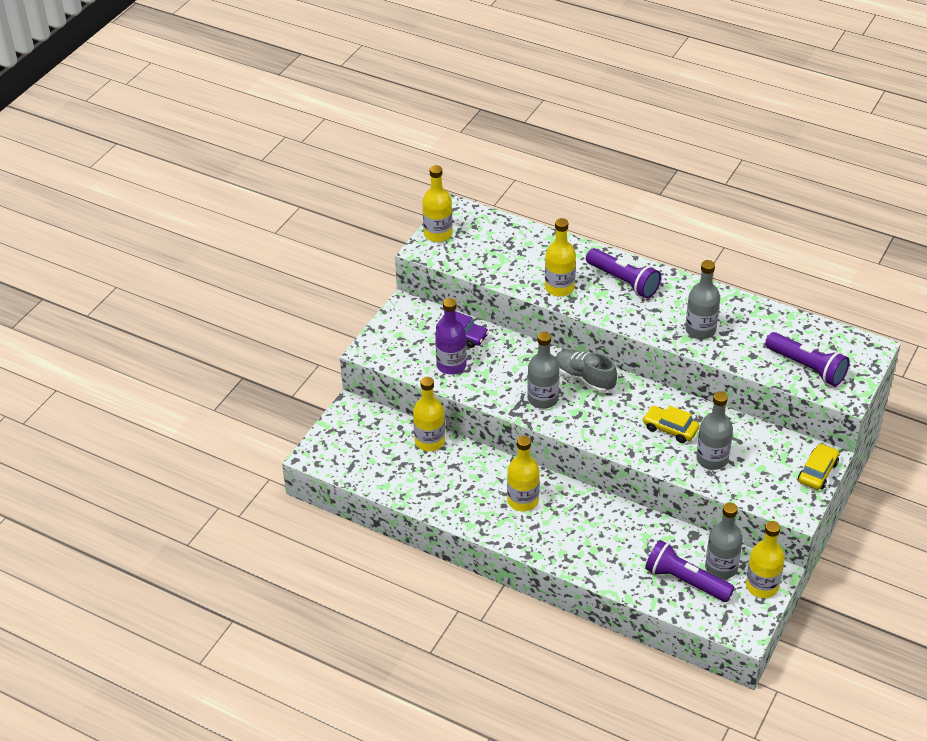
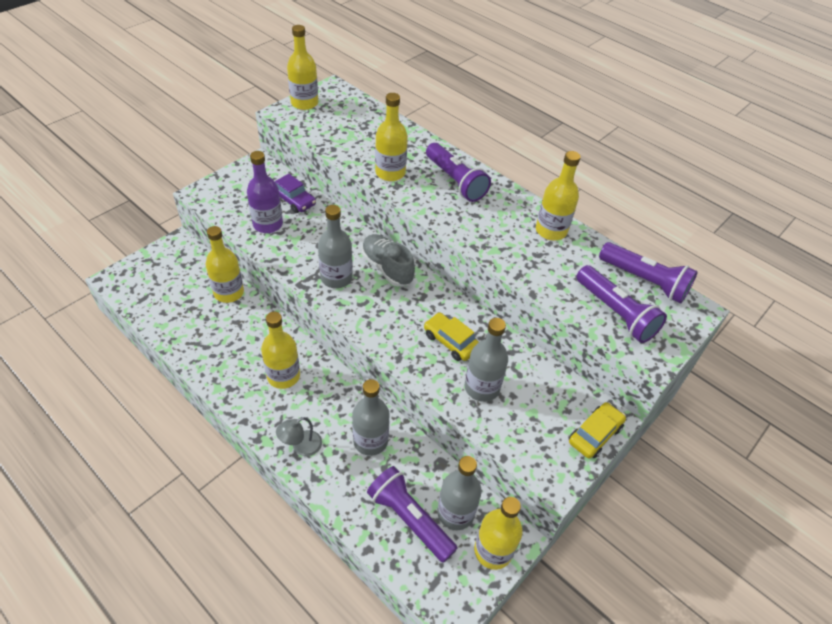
camera: 10 degrees right, 5 degrees up
grey bottle [685,260,720,339] -> grey bottle moved to [352,379,390,456]
none -> grey lamp [276,417,322,456]
none -> yellow bottle [536,151,581,240]
none -> purple flashlight [599,242,698,303]

